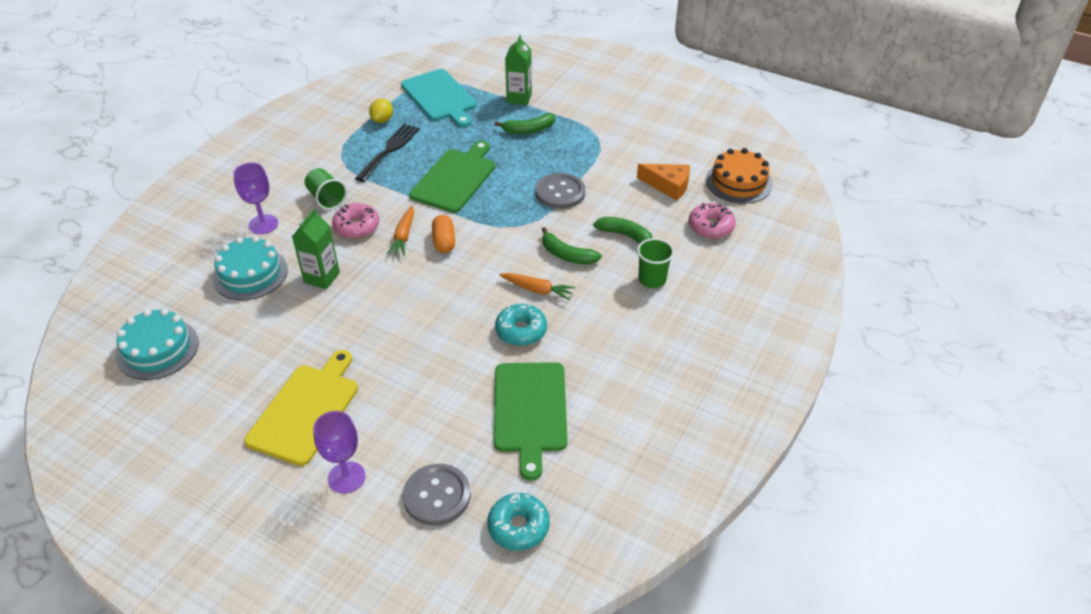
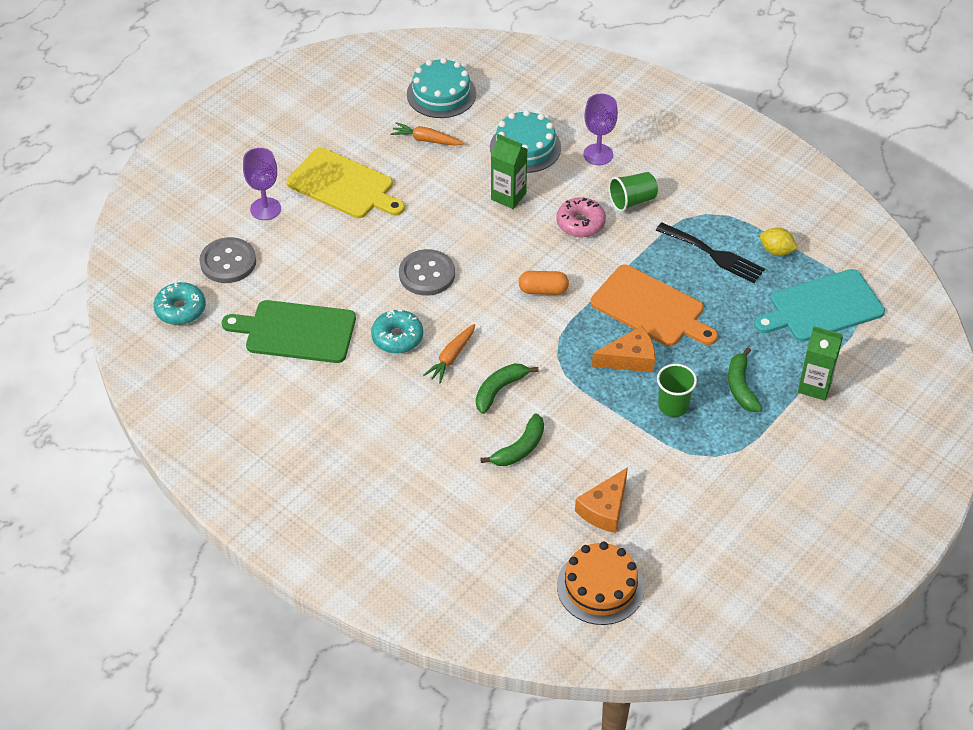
camera: 100 degrees right, 5 degrees up
orange carrot [387,206,414,256] -> orange carrot moved to [390,122,464,146]
green cutting board [409,141,495,213] -> orange cutting board [590,265,718,346]
grey button [536,173,585,209] -> grey button moved to [399,249,455,296]
green cup [637,238,674,288] -> green cup moved to [657,364,697,417]
pink donut [689,203,736,239] -> none
none -> orange cheese [592,326,655,373]

